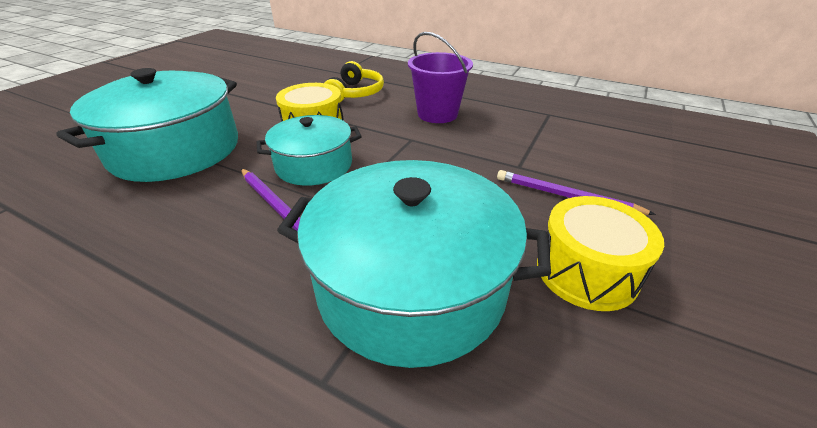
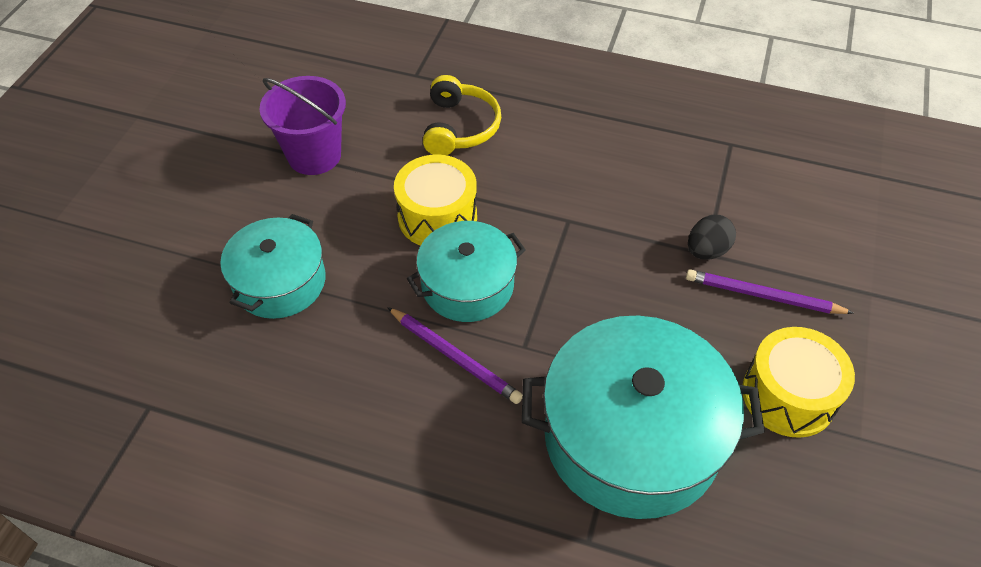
camera: 10 degrees left, 15 degrees up
turquoise pot [56,68,238,182] -> turquoise pot [220,214,326,319], size x0.59
purple bucket [408,32,473,123] -> purple bucket moved to [259,76,346,175]
none -> black egg [688,215,736,259]

